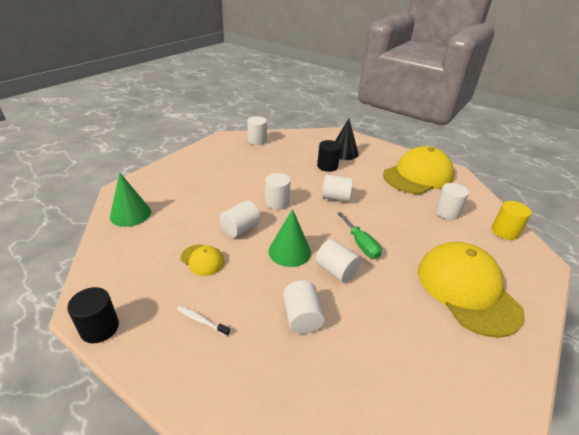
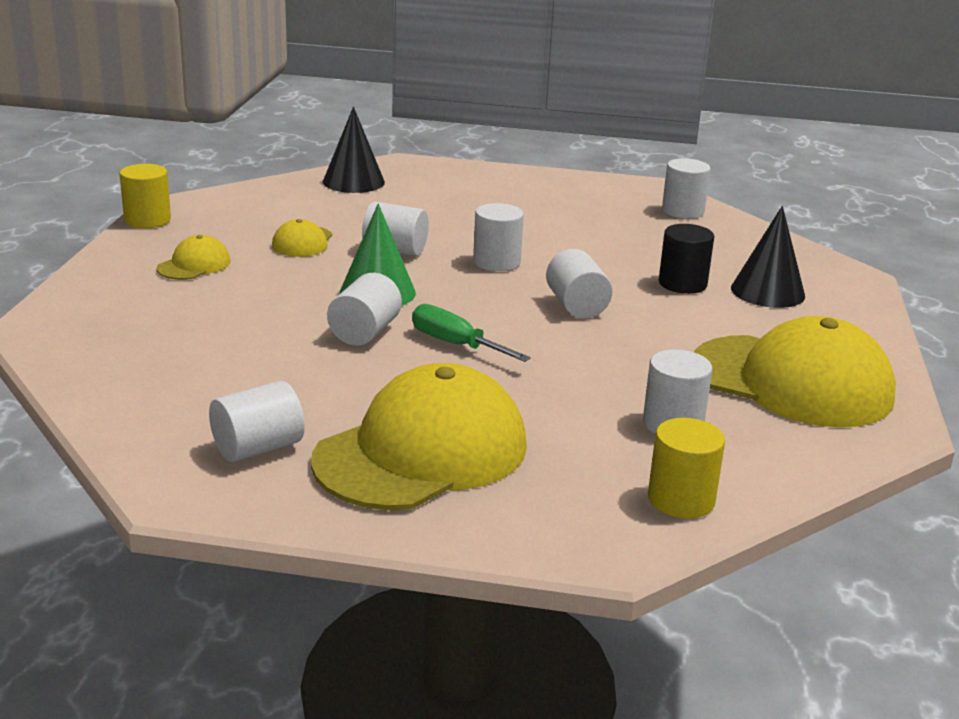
camera: 65 degrees right, 10 degrees down
black cylinder [67,287,119,343] -> yellow cylinder [119,164,171,228]
green cone [110,172,151,227] -> black cone [323,107,385,193]
white toothbrush [177,305,230,336] -> yellow cap [156,235,231,280]
white cylinder [283,280,325,334] -> white cylinder moved to [209,381,305,462]
green screwdriver [337,212,382,259] -> green screwdriver turned 90 degrees clockwise [412,304,531,362]

